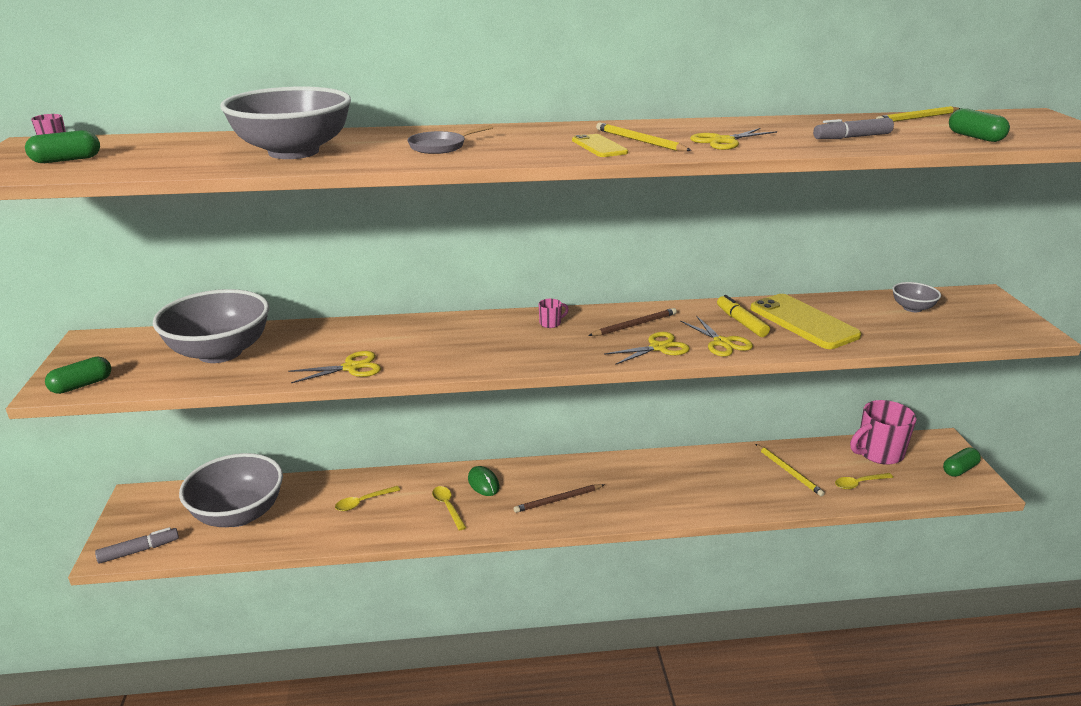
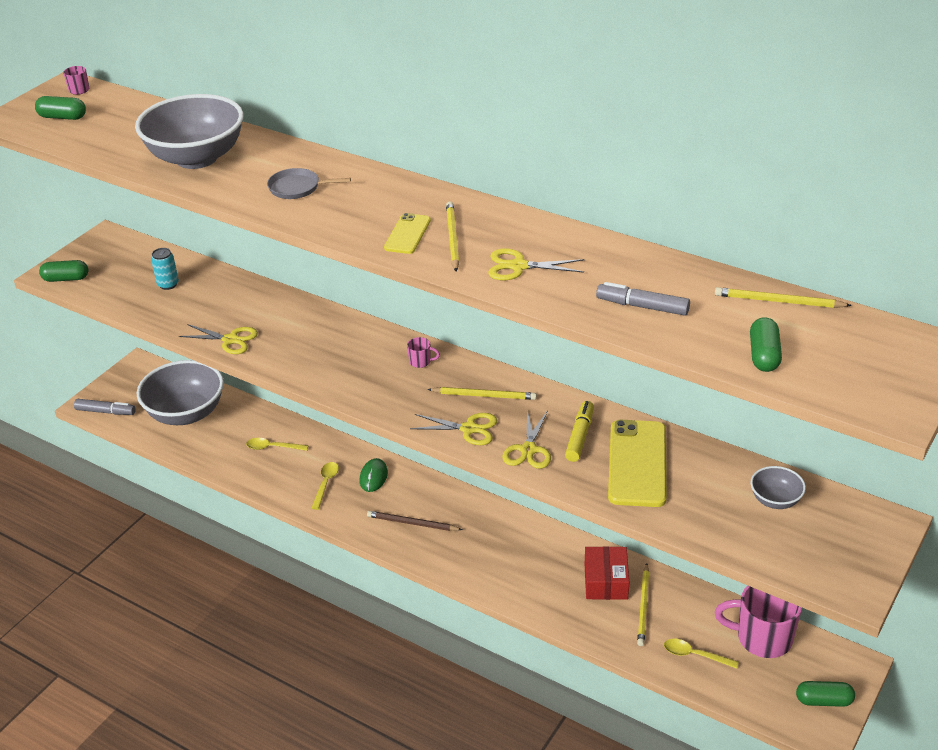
camera: 40 degrees right, 10 degrees up
grey bowl [153,289,269,363] -> turquoise can [151,248,179,290]
brown pencil [588,308,677,336] -> yellow pencil [427,387,537,400]
none -> red box [585,546,629,600]

